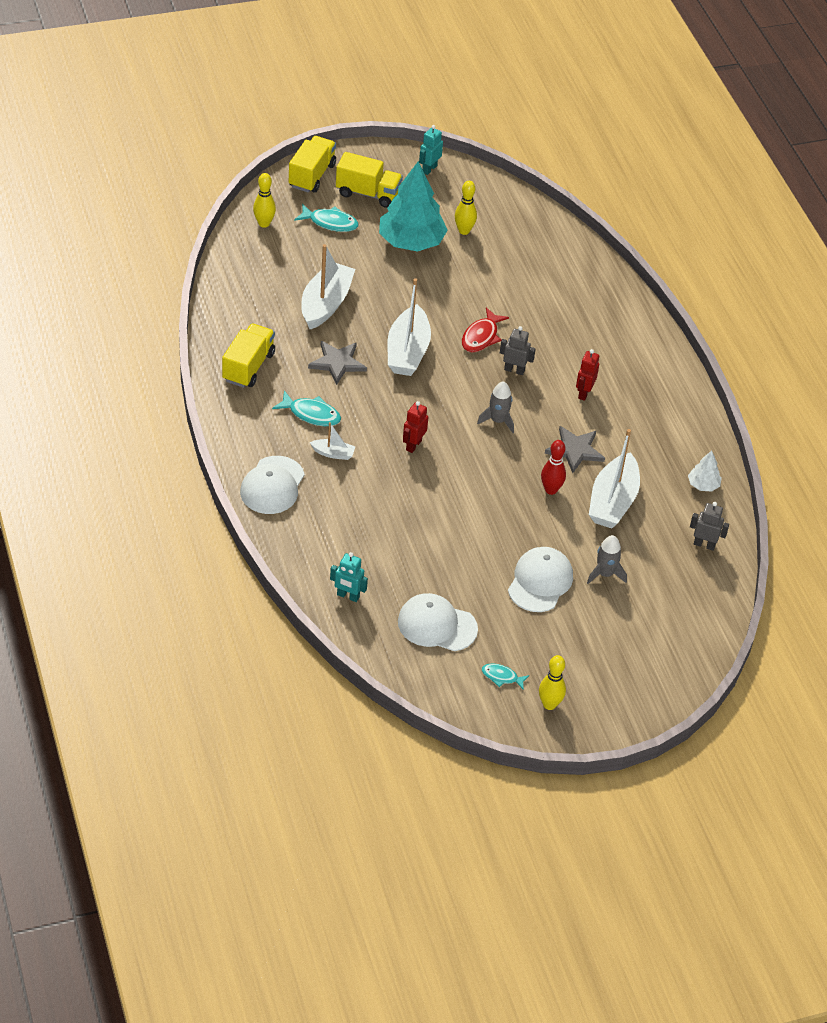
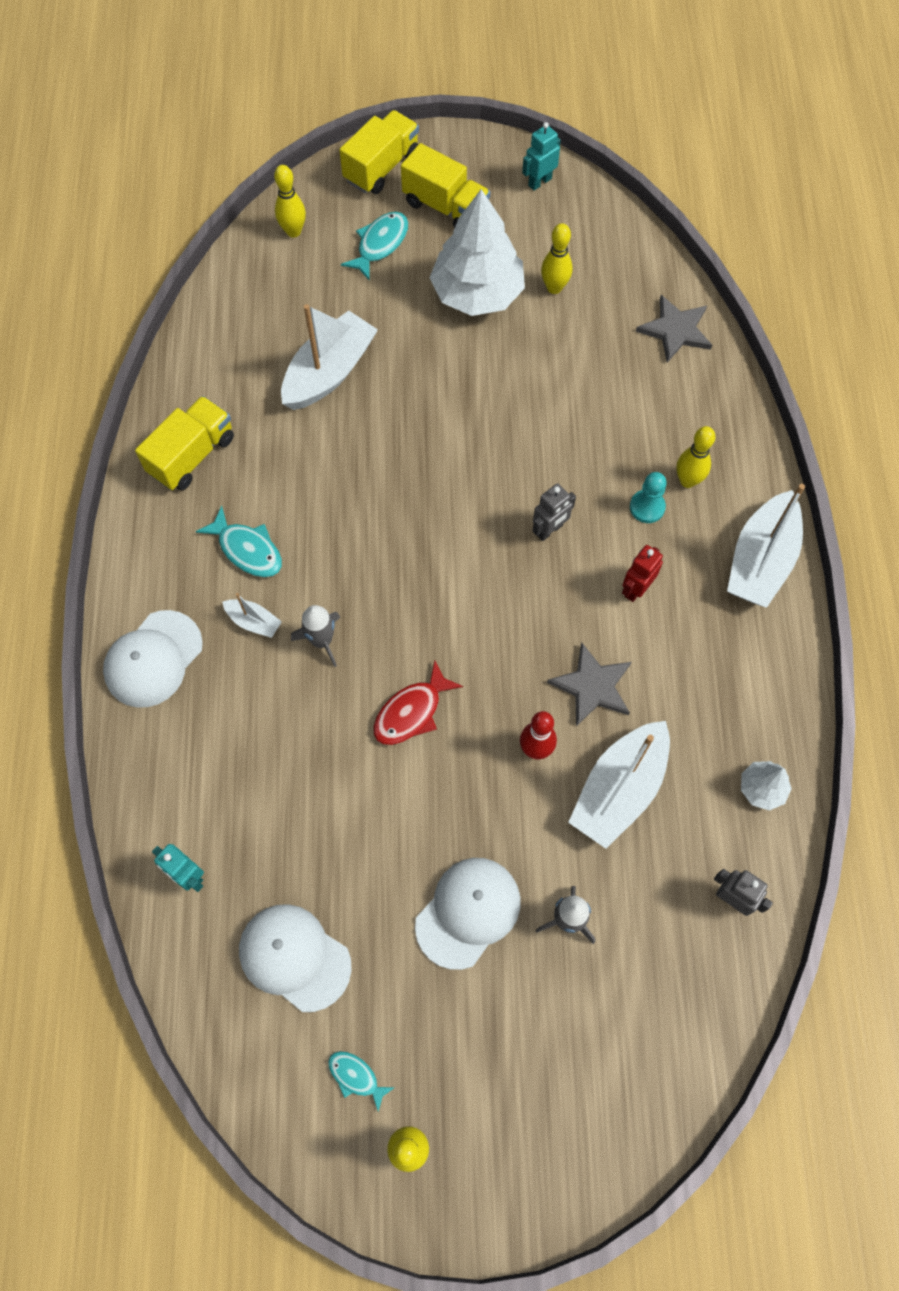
camera: 20 degrees right, 20 degrees up
turquoise fish [294,204,359,232] -> turquoise fish turned 90 degrees counterclockwise [341,212,408,280]
grey star [308,341,367,385] -> grey star moved to [636,295,712,363]
turquoise tree [379,161,448,252] -> white tree [429,189,525,316]
white boat [387,278,431,376] -> white boat moved to [727,484,805,608]
red robot [403,401,428,453] -> none
red fish [462,308,509,352] -> red fish moved to [373,661,463,745]
grey rocket [477,381,514,433] -> grey rocket moved to [291,605,340,667]
grey robot [500,326,536,375] -> grey robot turned 105 degrees clockwise [533,483,576,541]
none -> turquoise pawn [630,472,667,523]
none -> yellow bowling pin [677,426,715,488]

